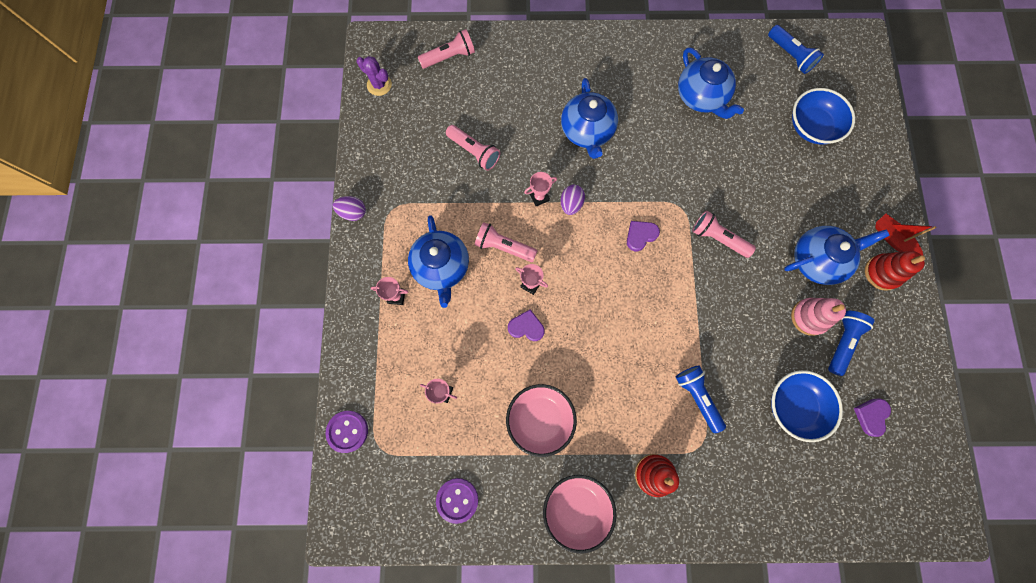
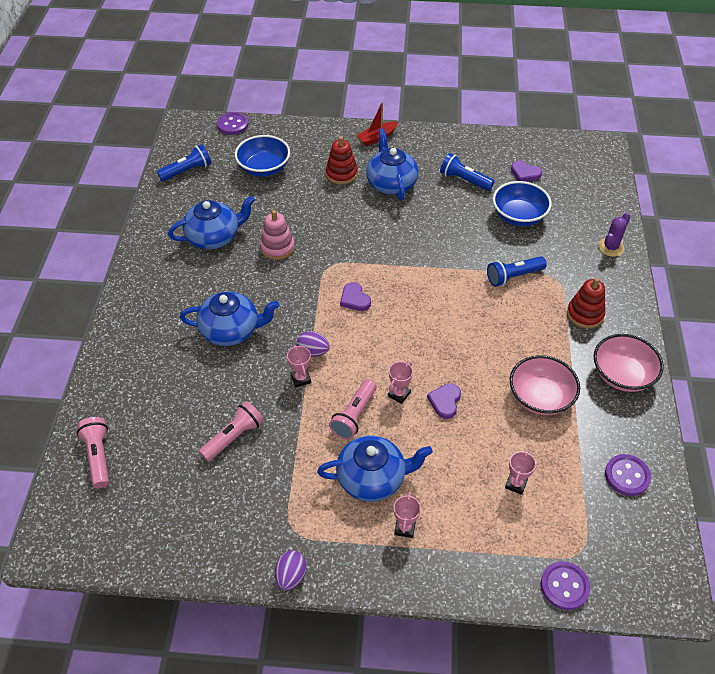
camera: 85 degrees left, 25 degrees down
purple cactus [357,56,392,96] -> purple cactus moved to [598,213,631,257]
pink flashlight [692,211,756,258] -> none
pink stacking toy [791,298,846,336] -> pink stacking toy moved to [260,210,295,260]
red stacking toy [865,251,925,291] -> red stacking toy moved to [326,136,357,184]
none -> purple button [217,112,249,135]

